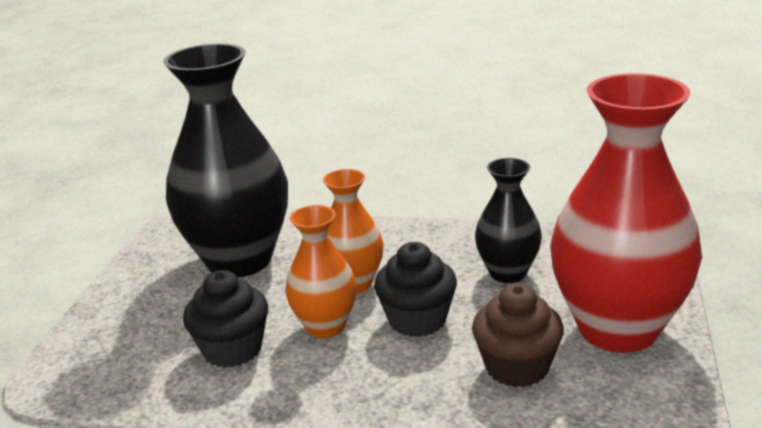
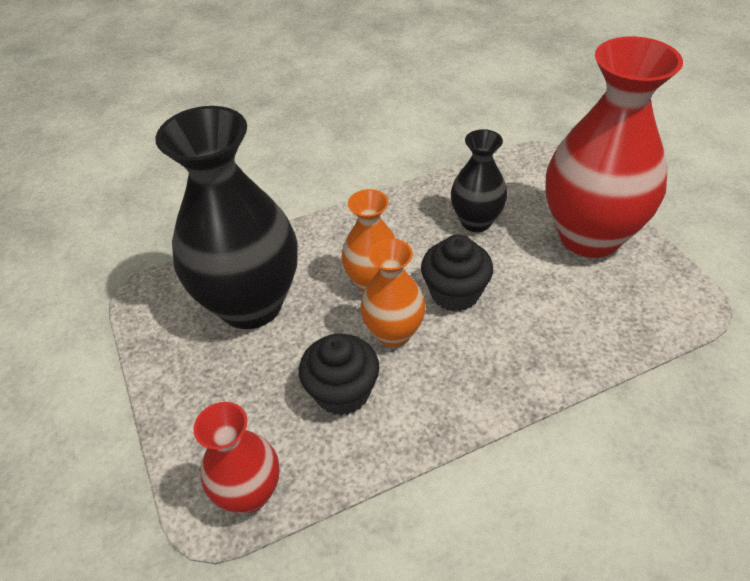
camera: 35 degrees left, 20 degrees up
brown cupcake [472,283,564,387] -> none
none -> red vase [193,402,279,513]

